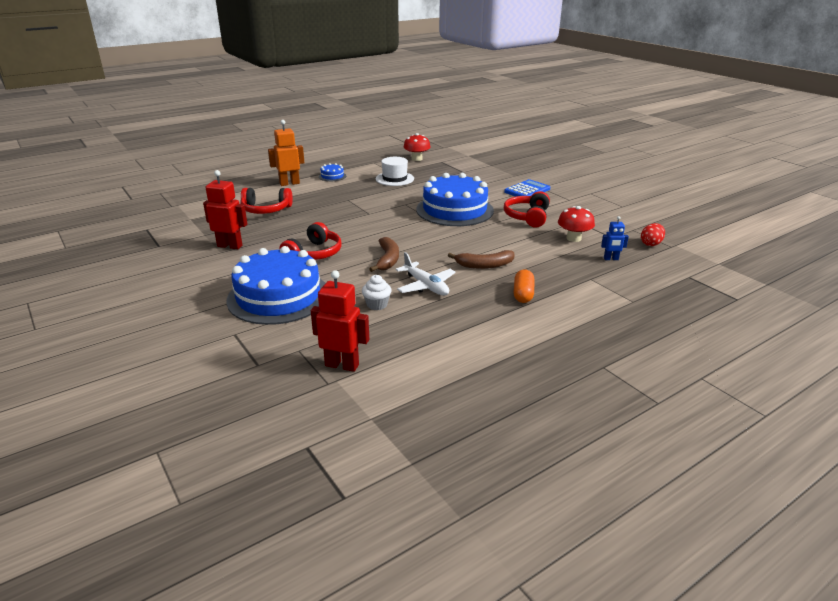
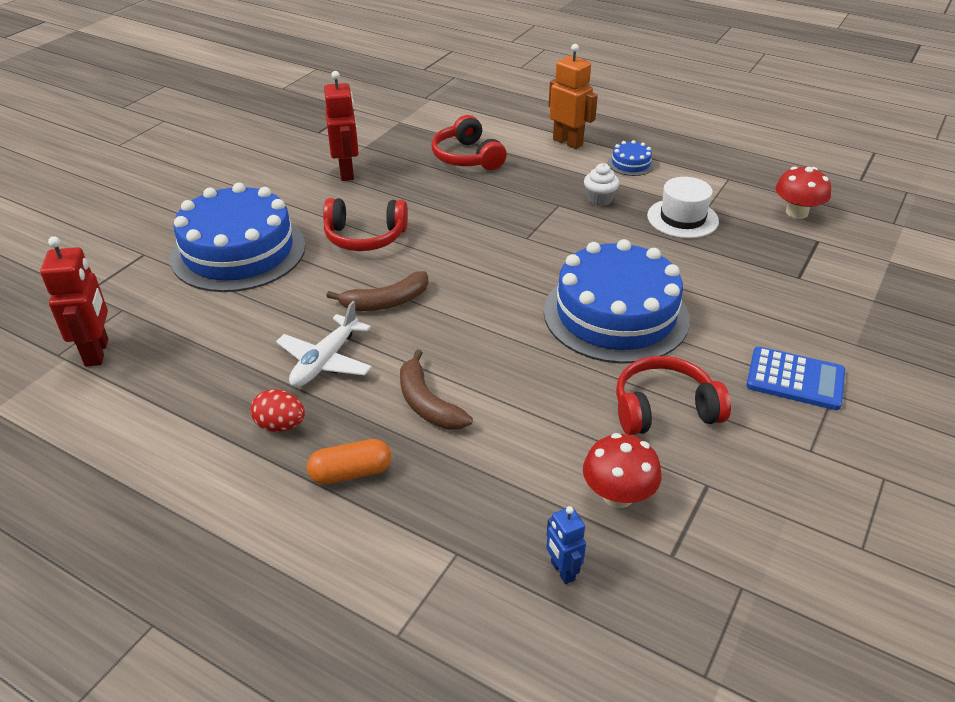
camera: 65 degrees right, 10 degrees up
white cupcake [362,275,392,310] -> white cupcake moved to [584,163,619,206]
red egg [641,223,665,246] -> red egg moved to [250,389,305,432]

